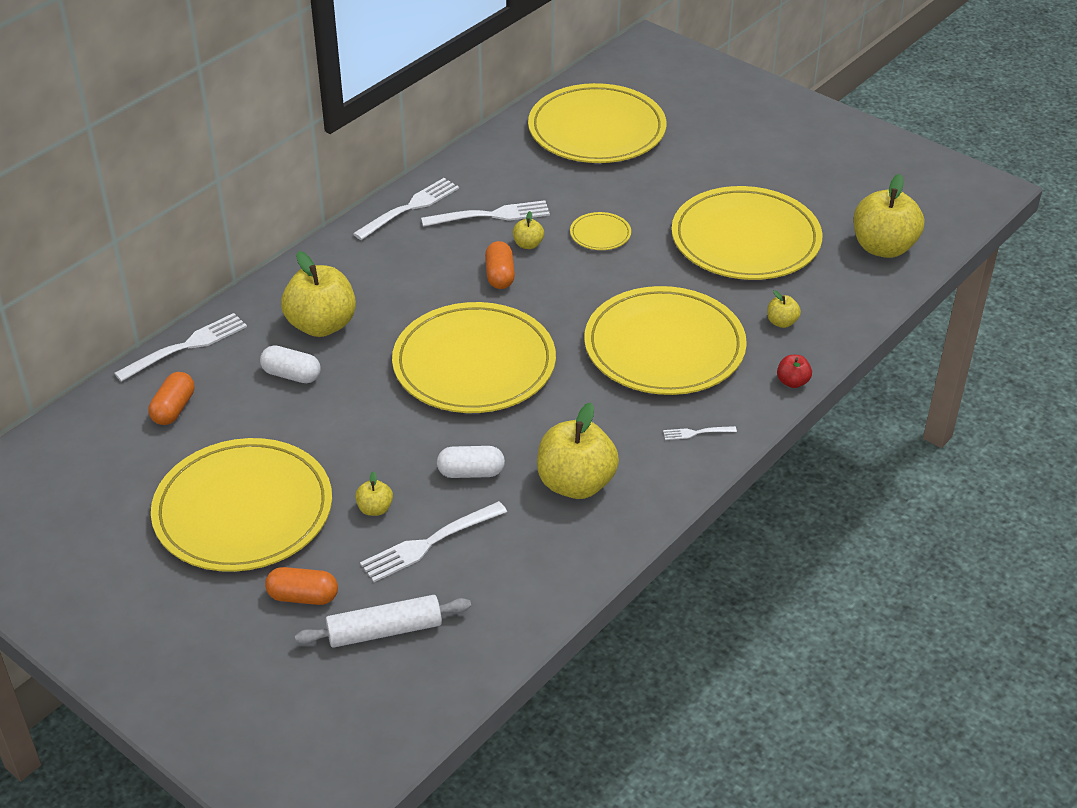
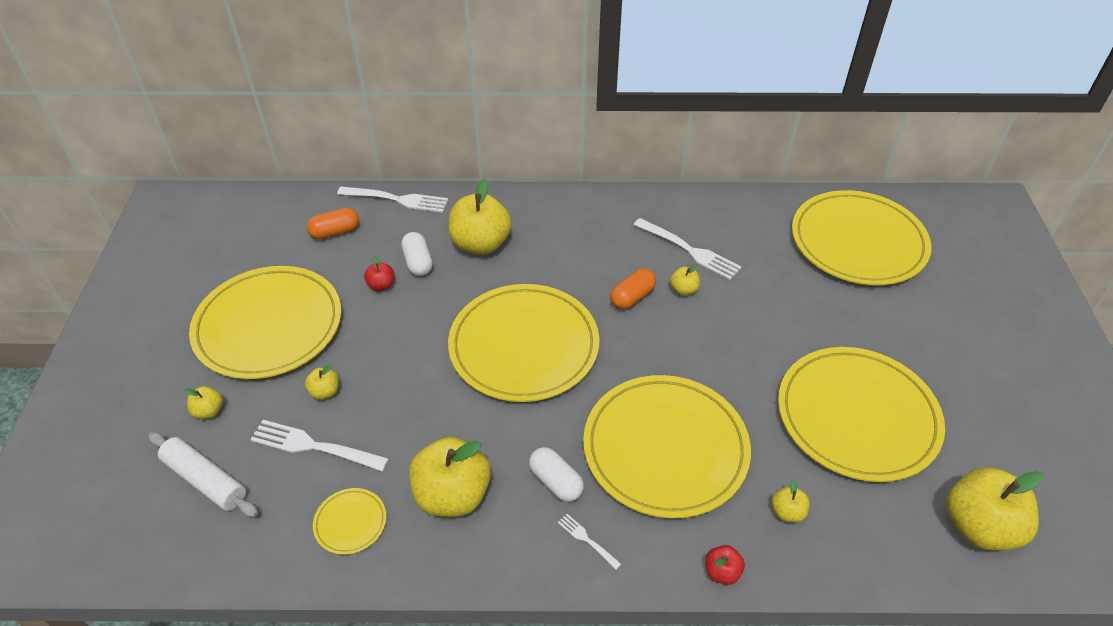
camera: 50 degrees right, 5 degrees up
orange capsule [265,567,338,605] -> yellow apple [185,386,223,419]
white fork [353,178,459,240] -> none
white capsule [437,446,505,478] -> white capsule moved to [529,447,584,502]
yellow plate [570,212,631,250] -> yellow plate moved to [313,488,386,555]
none -> red apple [364,256,394,291]

